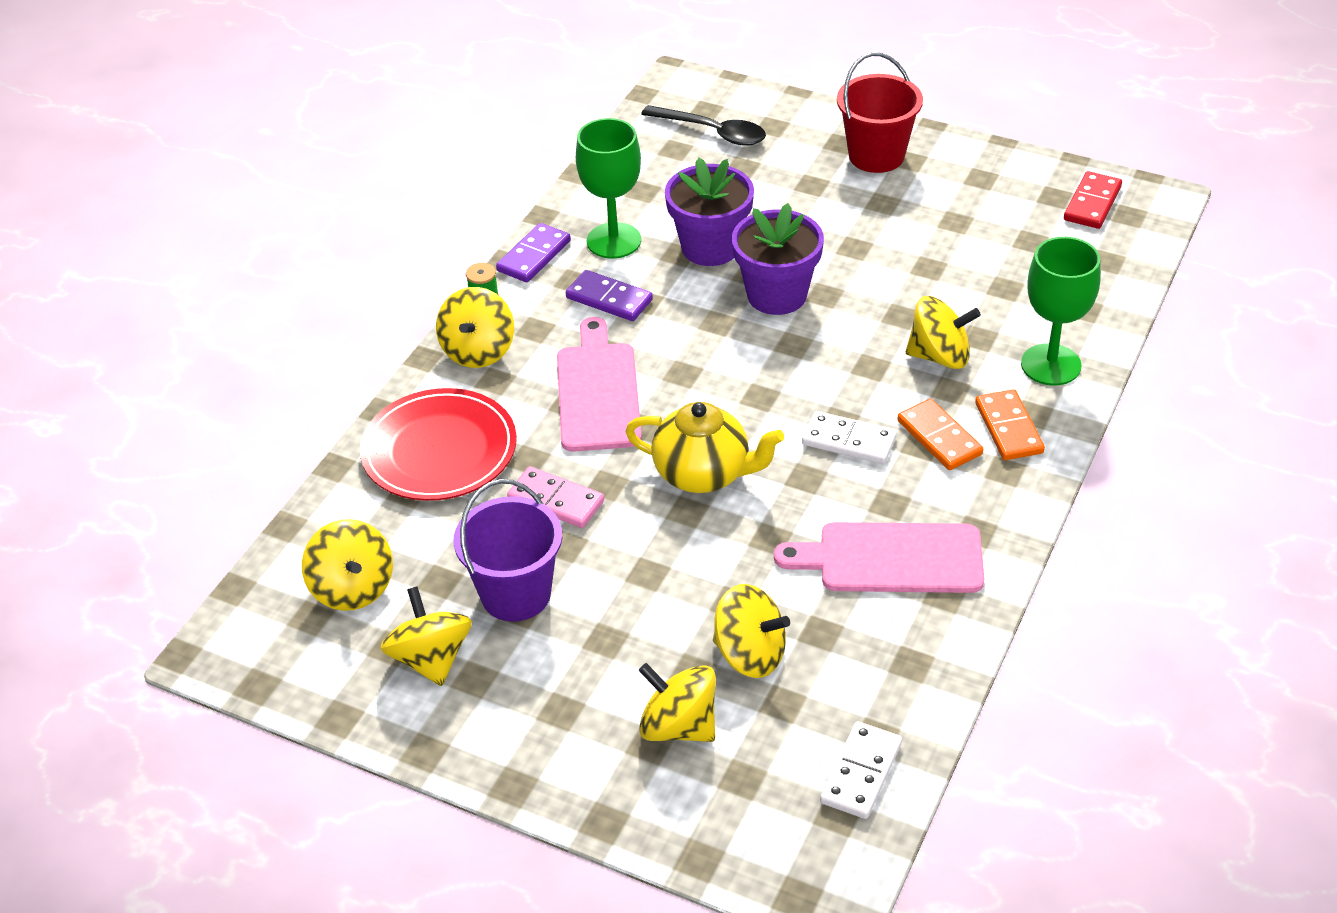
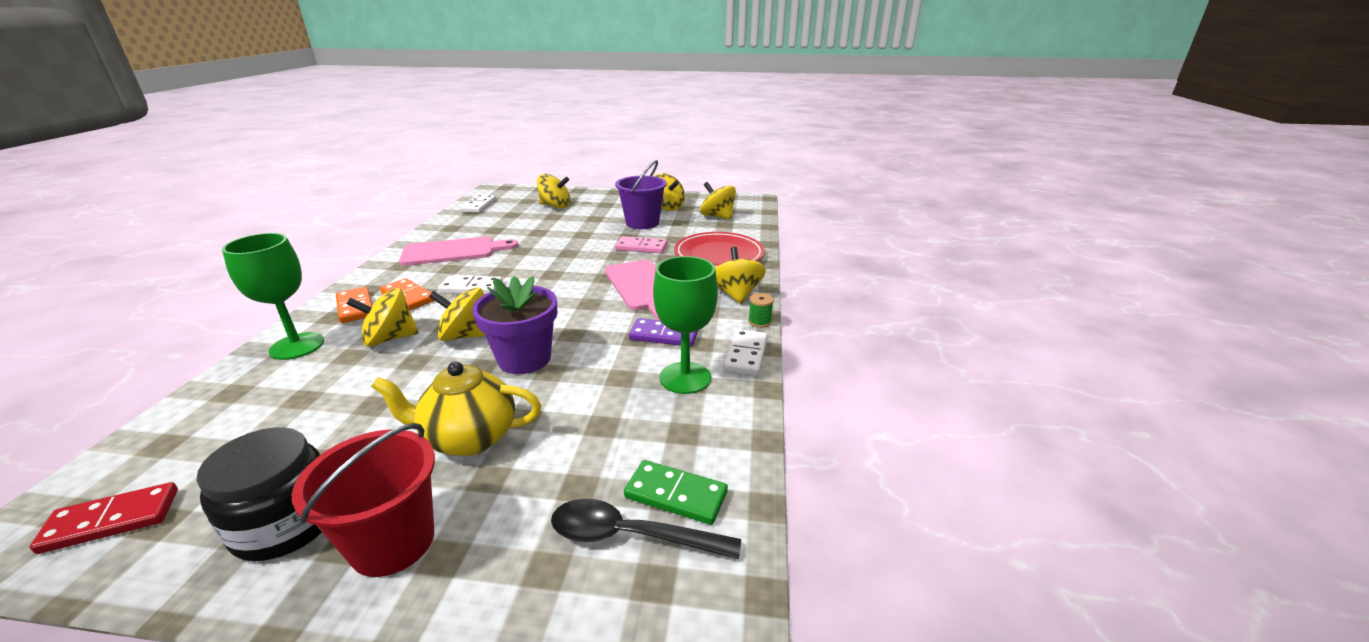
camera: 160 degrees right, 15 degrees down
purple domino [496,223,571,282] -> white domino [724,329,768,376]
yellow teapot [625,402,784,493] -> yellow teapot moved to [371,361,541,456]
purple flower pot [665,158,754,266] -> none
yellow spinning top [713,584,790,678] -> yellow spinning top moved to [429,287,485,341]
red domino [1064,171,1122,229] -> red domino turned 60 degrees clockwise [30,482,178,554]
none -> black jar [196,427,322,561]
none -> green domino [624,460,728,525]

